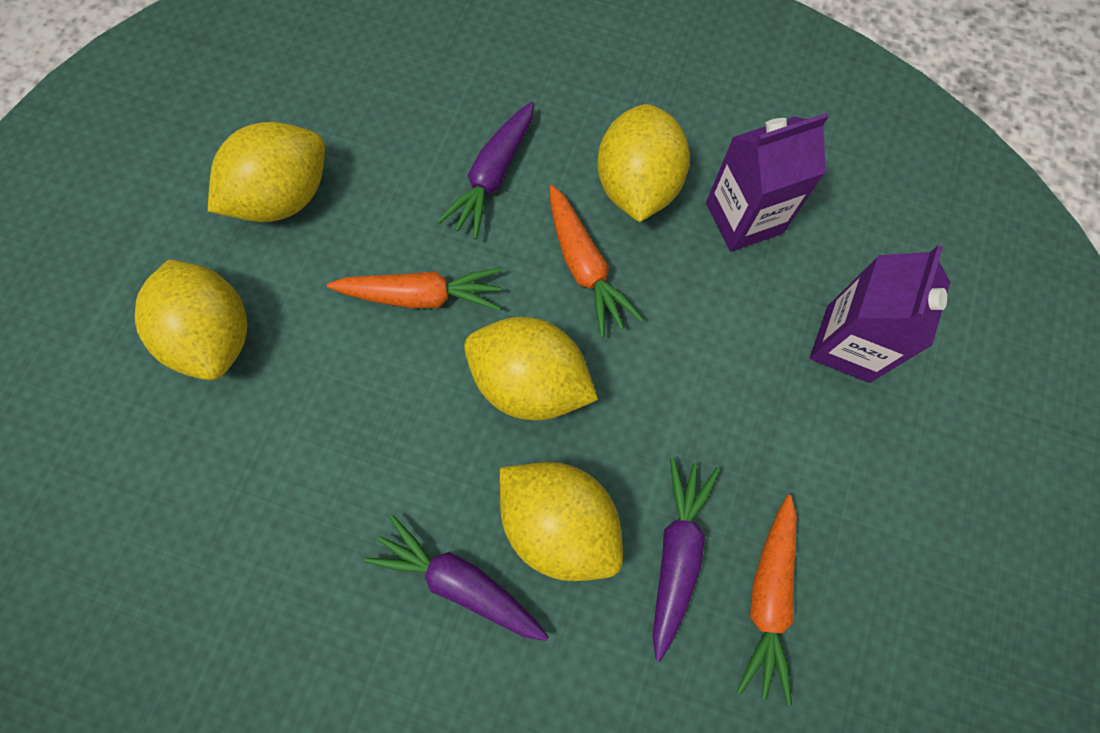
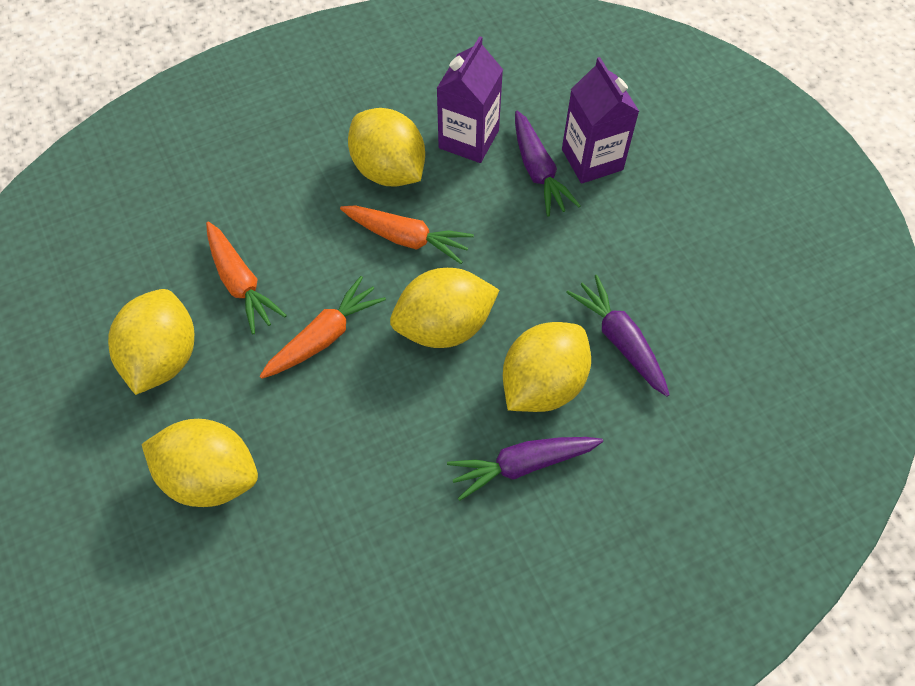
camera: 45 degrees left, 10 degrees down
purple carrot [437,102,534,239] -> purple carrot moved to [515,111,581,217]
yellow lemon [500,462,623,581] -> yellow lemon turned 45 degrees counterclockwise [503,322,591,412]
orange carrot [737,495,797,706] -> orange carrot moved to [206,221,287,334]

